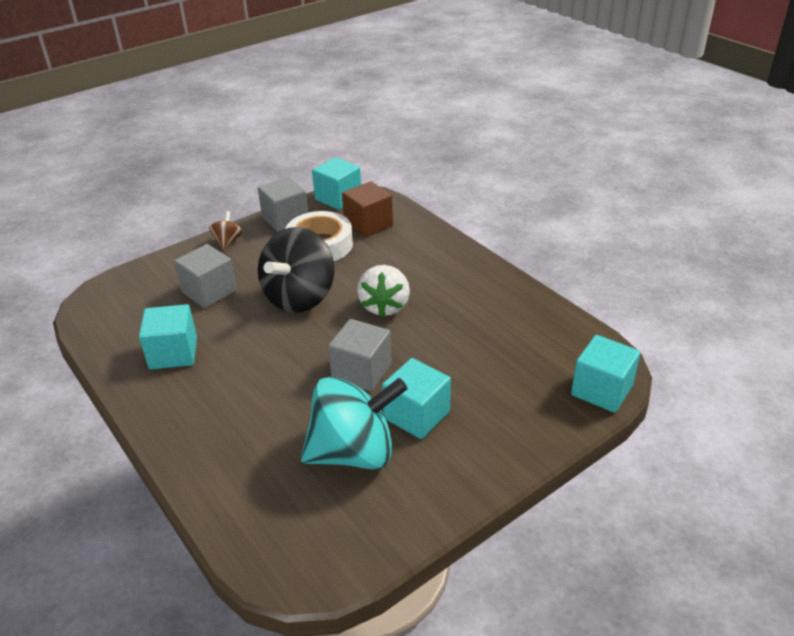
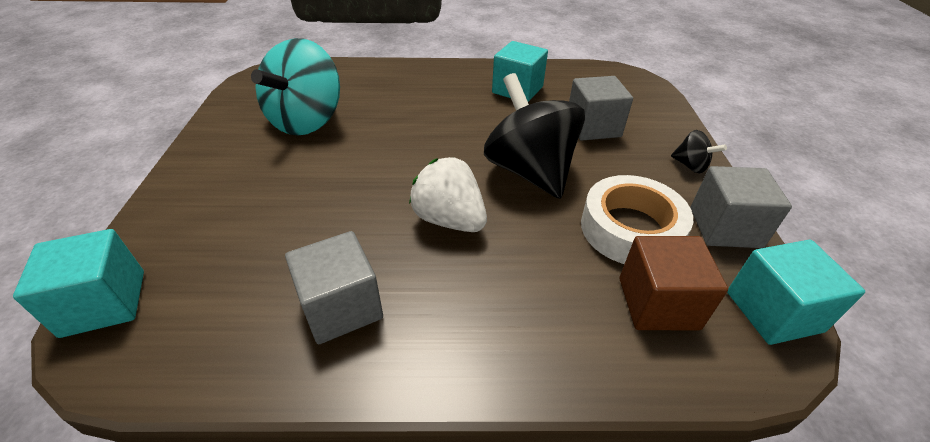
camera: 125 degrees right, 5 degrees up
brown spinning top [209,211,242,250] -> black spinning top [671,130,727,173]
grey cube [328,319,392,392] -> grey cube moved to [285,231,383,344]
turquoise cube [382,358,451,439] -> none

